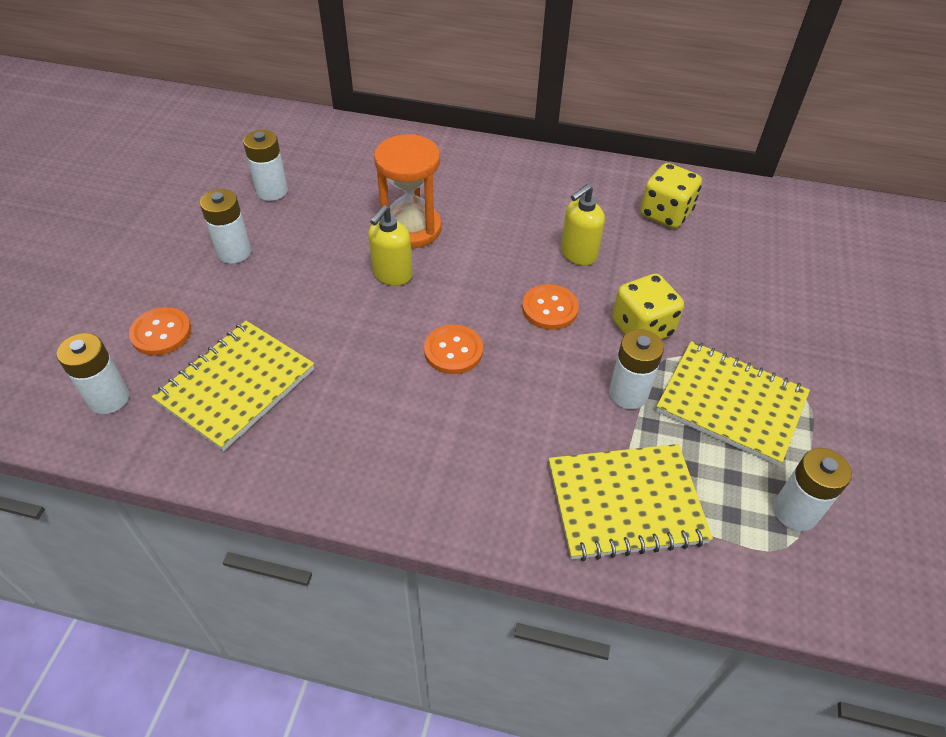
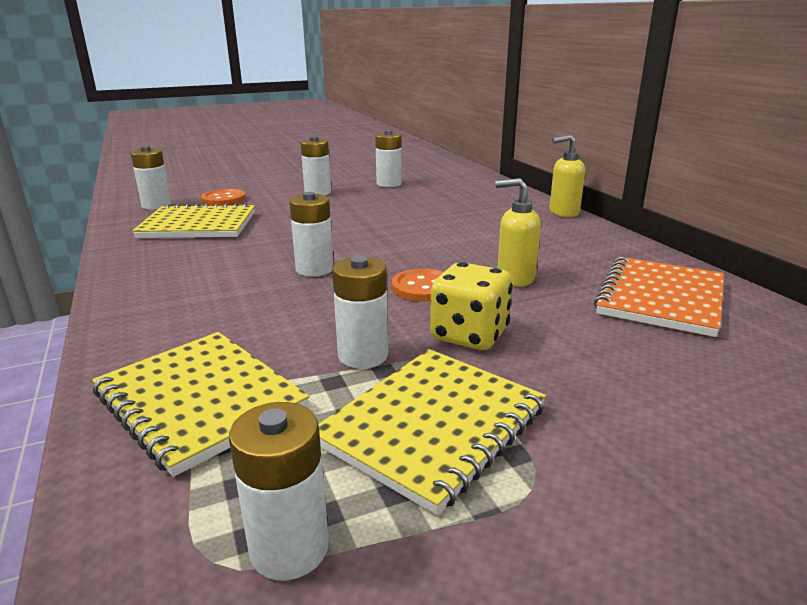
camera: 55 degrees right, 25 degrees down
yellow soap dispenser [368,205,413,286] -> yellow soap dispenser moved to [549,135,585,217]
orange hourglass [374,134,442,248] -> none
orange button [424,325,483,374] -> white battery [289,192,334,277]
yellow dice [640,163,702,228] -> orange notebook [594,257,724,337]
yellow notebook [656,341,810,466] -> yellow notebook turned 45 degrees clockwise [318,349,546,515]

